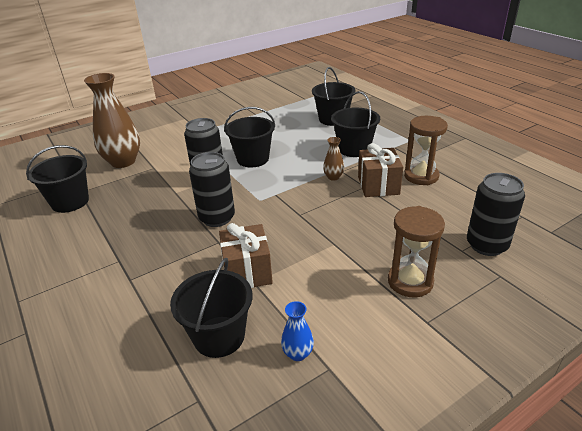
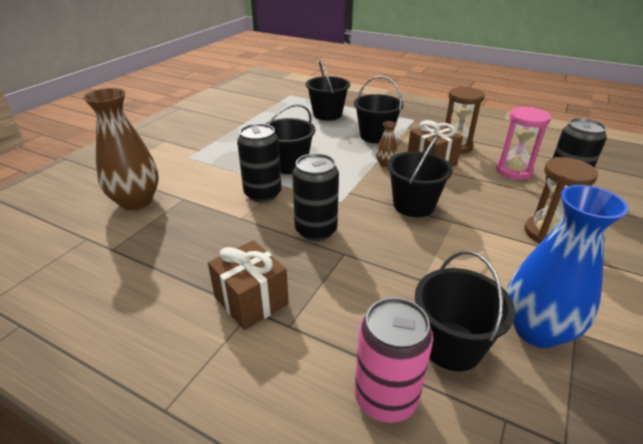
camera: 30 degrees left, 0 degrees up
black bucket [26,145,89,213] -> black bucket moved to [387,136,453,217]
brown gift [219,223,273,288] -> brown gift moved to [208,240,289,330]
blue vase [281,301,314,361] -> blue vase [507,185,629,348], size x2.24
none -> pink can [354,297,433,423]
none -> pink hourglass [496,107,551,180]

